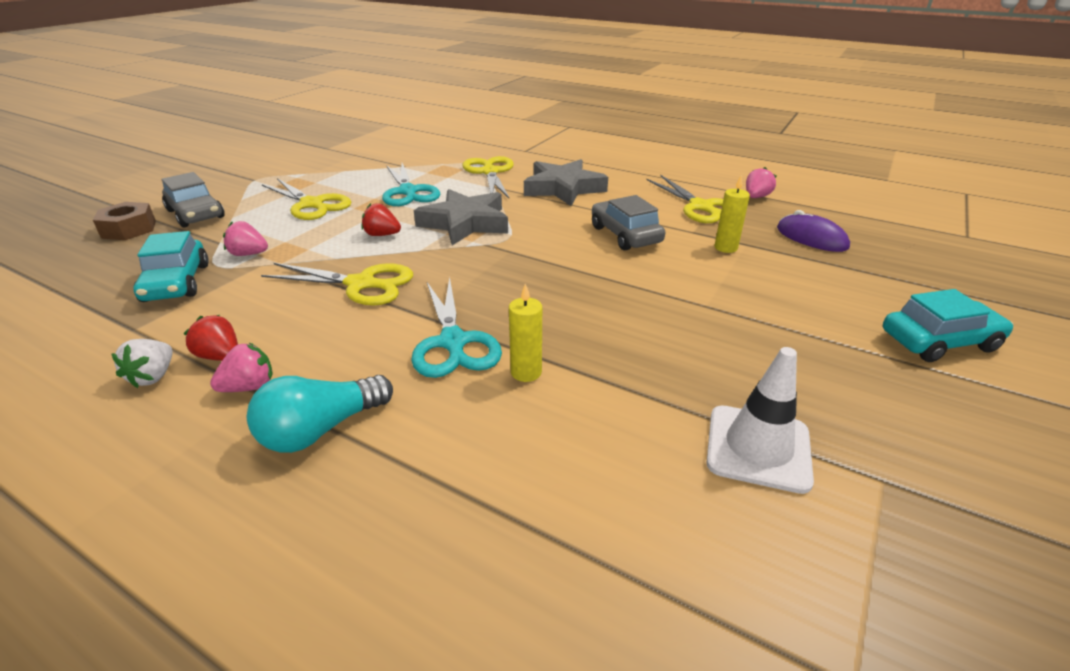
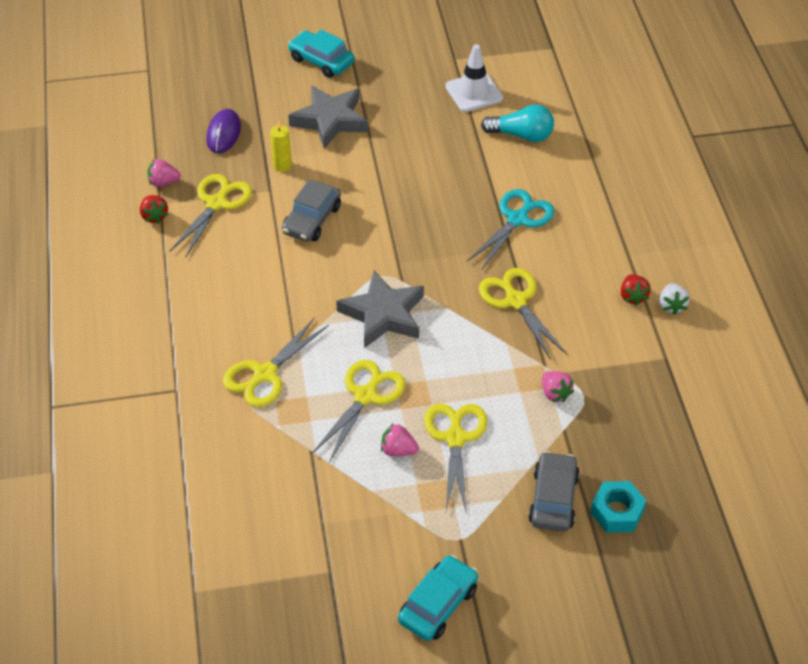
camera: 130 degrees left, 15 degrees up
brown nut [93,202,156,240] -> turquoise nut [590,481,647,533]
white strawberry [111,339,173,388] -> white strawberry turned 120 degrees clockwise [659,283,690,315]
turquoise car [133,231,209,302] -> turquoise car moved to [398,555,478,641]
pink strawberry [210,343,273,392] -> pink strawberry moved to [381,423,419,456]
turquoise light bulb [247,375,393,453] -> turquoise light bulb moved to [481,104,554,142]
red strawberry [361,203,401,236] -> red strawberry moved to [140,195,168,224]
turquoise scissors [382,163,440,206] -> yellow scissors [312,360,406,463]
yellow candle [509,284,542,382] -> none
grey star [524,159,608,206] -> grey star moved to [288,85,368,149]

